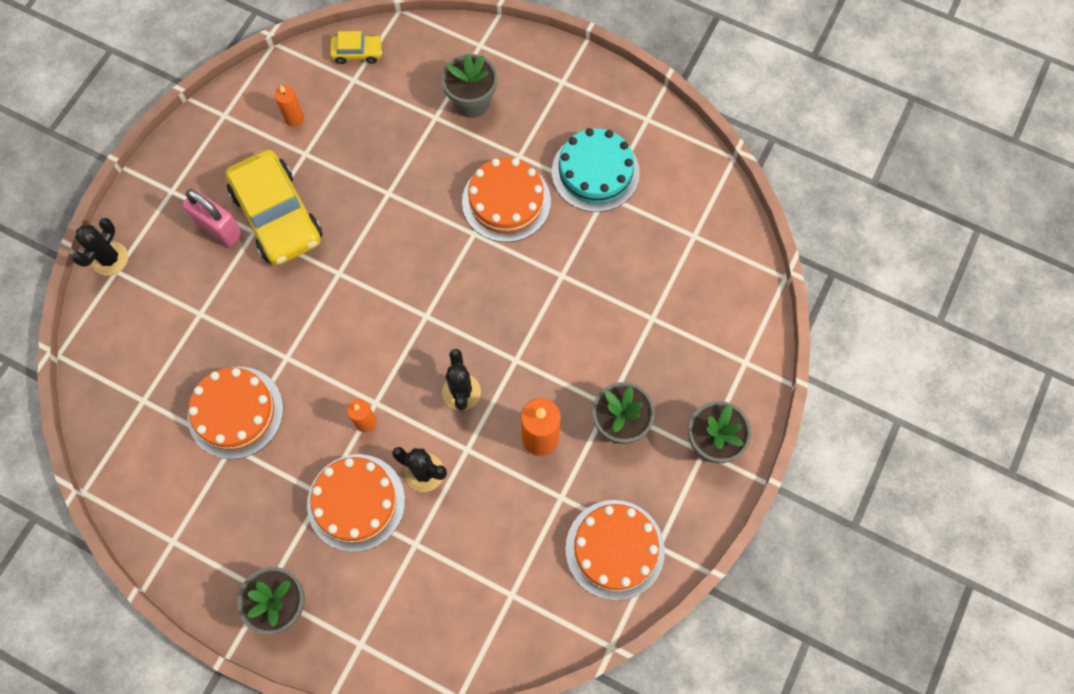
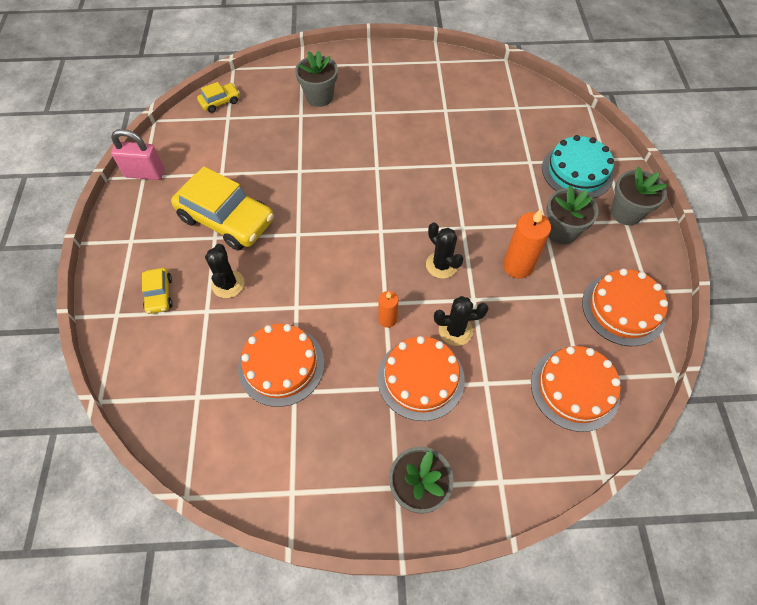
camera: 30 degrees left, 10 degrees down
black cactus [72,218,128,276] -> black cactus moved to [205,244,245,298]
pink padlock [182,189,242,247] -> pink padlock moved to [111,129,165,180]
orange candle [275,86,304,126] -> none
orange cake [462,158,551,242] -> orange cake moved to [531,346,621,432]
turquoise cake [552,128,640,212] -> turquoise cake moved to [542,135,614,198]
none -> yellow car [142,268,173,314]

